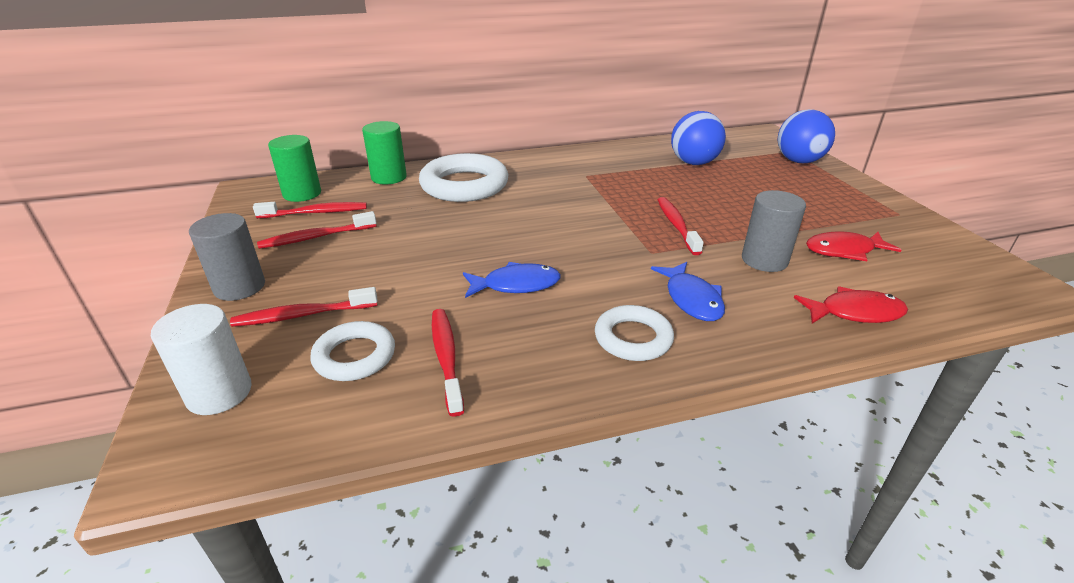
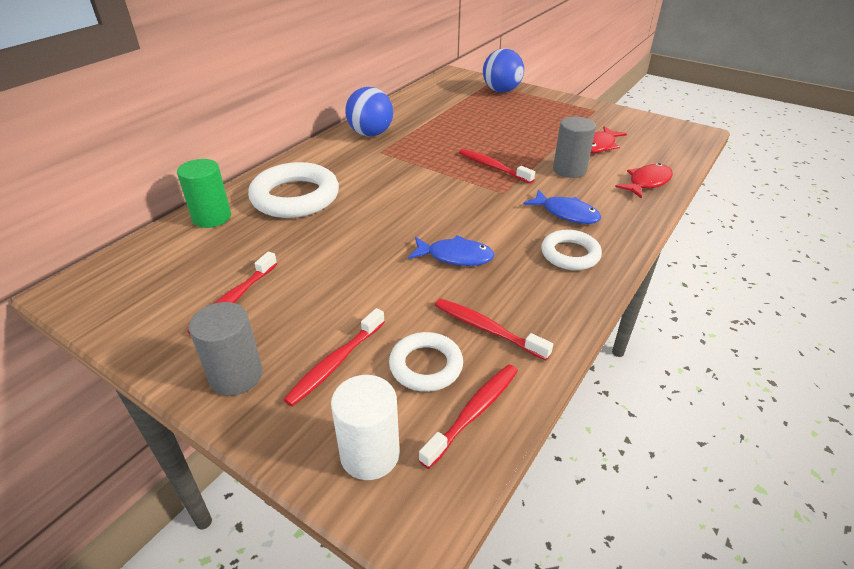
camera: 40 degrees left, 5 degrees up
red toothbrush [253,202,367,218] -> red toothbrush moved to [419,364,518,469]
green cylinder [268,135,321,202] -> none
blue fish [463,262,561,298] -> blue fish turned 60 degrees clockwise [408,235,495,266]
blue ball [671,111,726,165] -> blue ball moved to [345,87,393,136]

